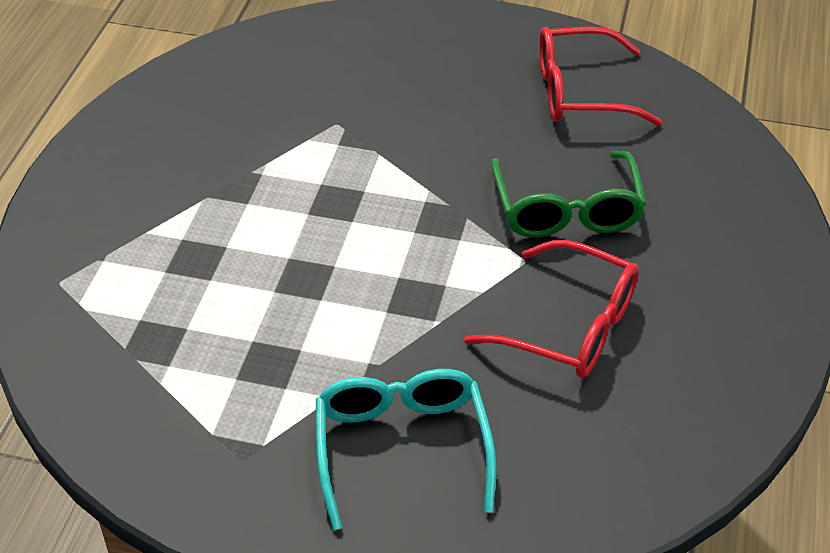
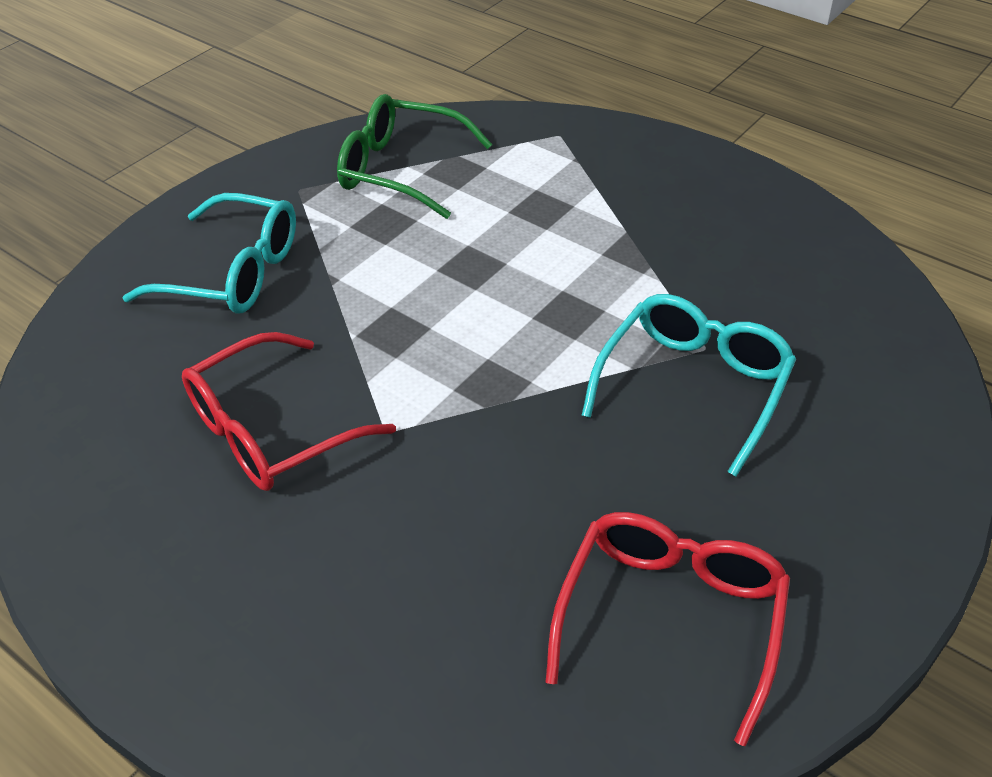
camera: 115 degrees right, 0 degrees up
green glasses [491,151,646,238] -> green glasses moved to [337,94,492,219]
none -> turquoise glasses [581,294,796,477]

